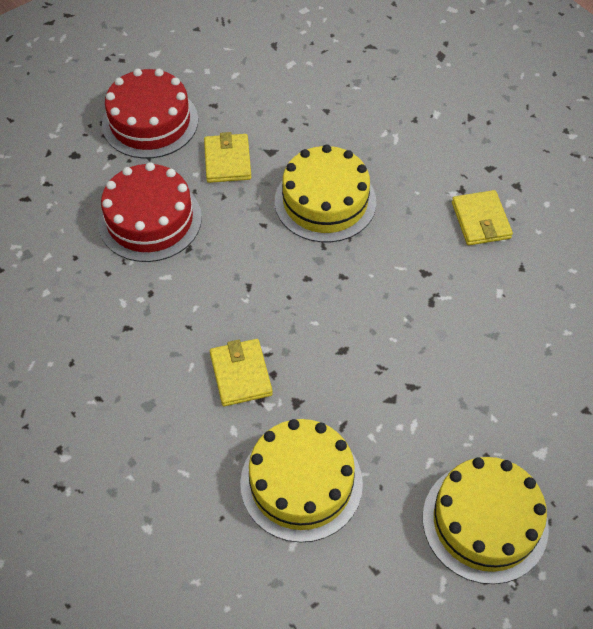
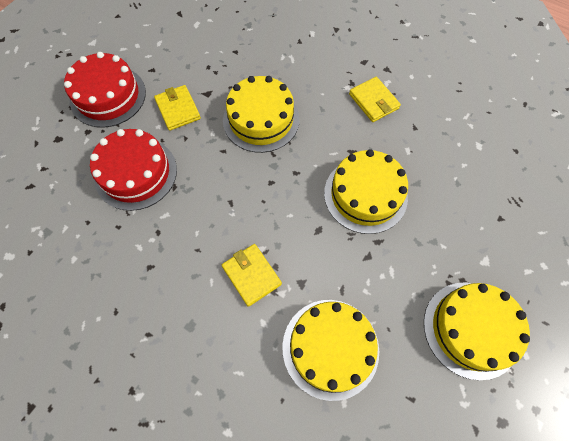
camera: 20 degrees left, 10 degrees up
none -> yellow cake [324,149,408,234]

